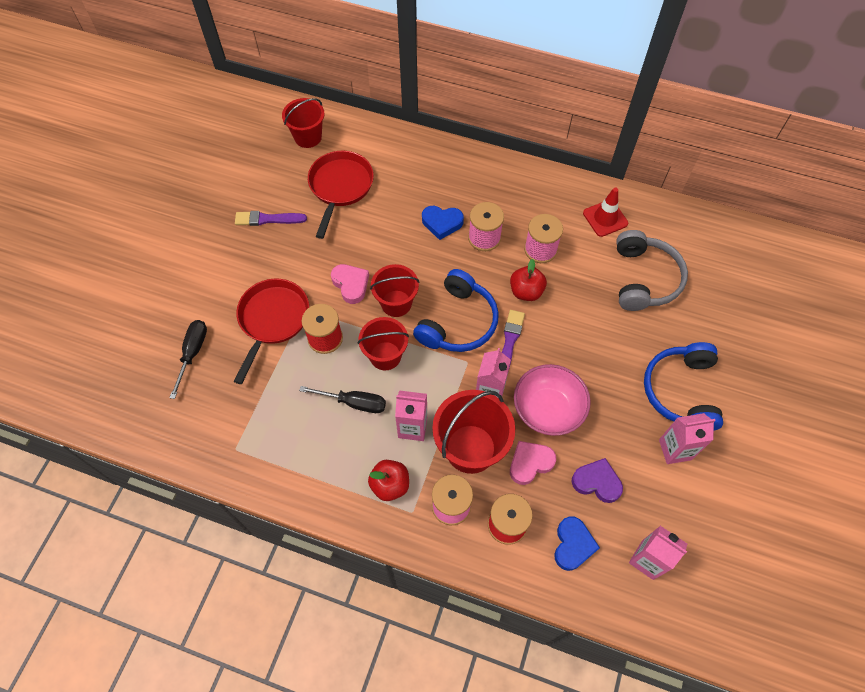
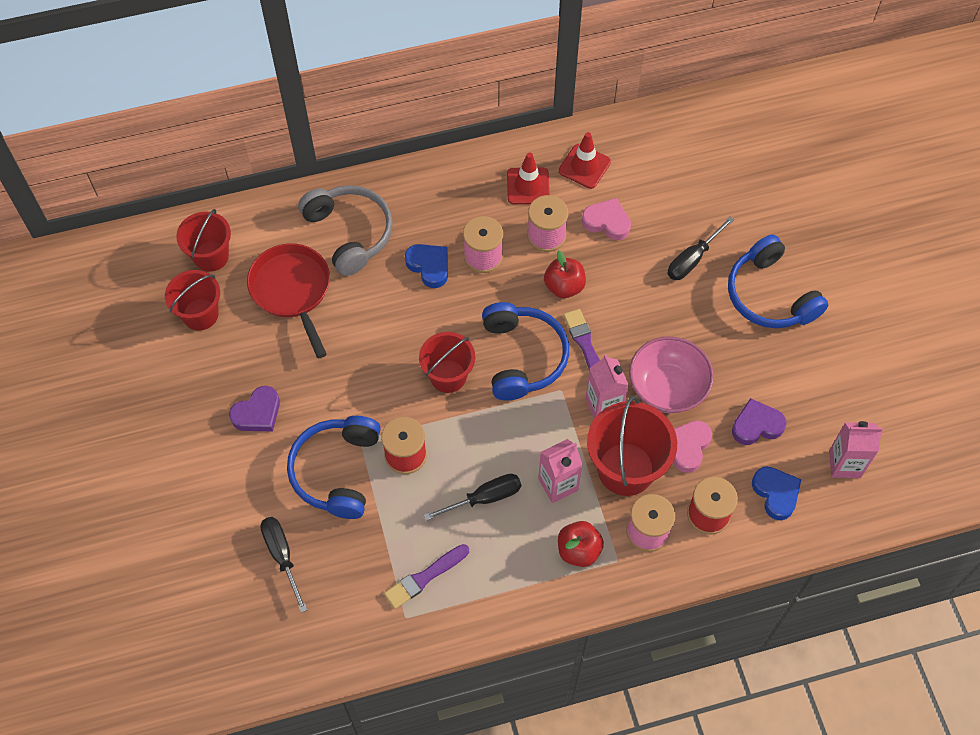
camera: 35 degrees left, 0 degrees up
red pan [234,279,309,384] -> blue headphones [287,416,381,519]
purple brush [235,211,307,226] -> purple brush moved to [384,544,469,609]
pink heart [331,264,369,304] -> pink heart moved to [582,198,631,240]
red bucket [358,317,409,370] -> red bucket moved to [165,270,220,331]
blue heart [422,206,464,240] -> blue heart turned 105 degrees counterclockwise [405,244,448,288]
grey headphones [616,230,688,311] -> grey headphones moved to [298,185,393,276]
pink carton [659,413,716,464] -> none
none -> purple heart [229,386,280,432]
none -> red traffic cone [507,152,550,204]
none -> black screwdriver [667,217,734,280]

